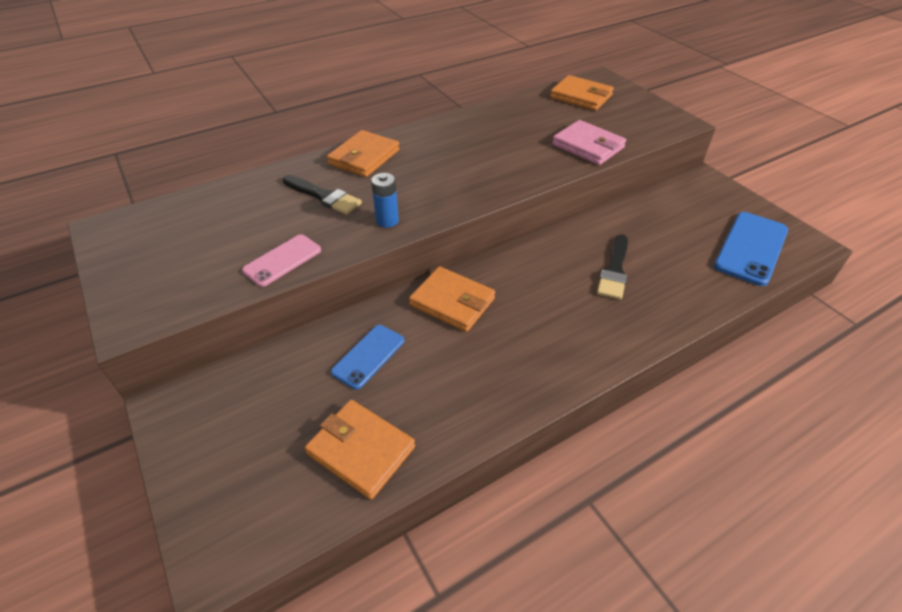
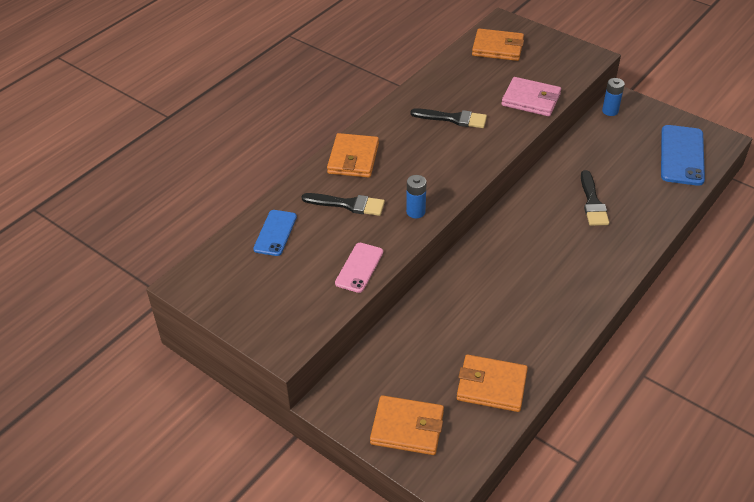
camera: 20 degrees left, 0 degrees up
blue phone [331,325,404,390] -> blue phone moved to [253,210,297,256]
orange wallet [409,266,495,332] -> orange wallet moved to [370,395,444,455]
none -> black brush [411,108,487,128]
none -> blue battery [602,78,625,116]

